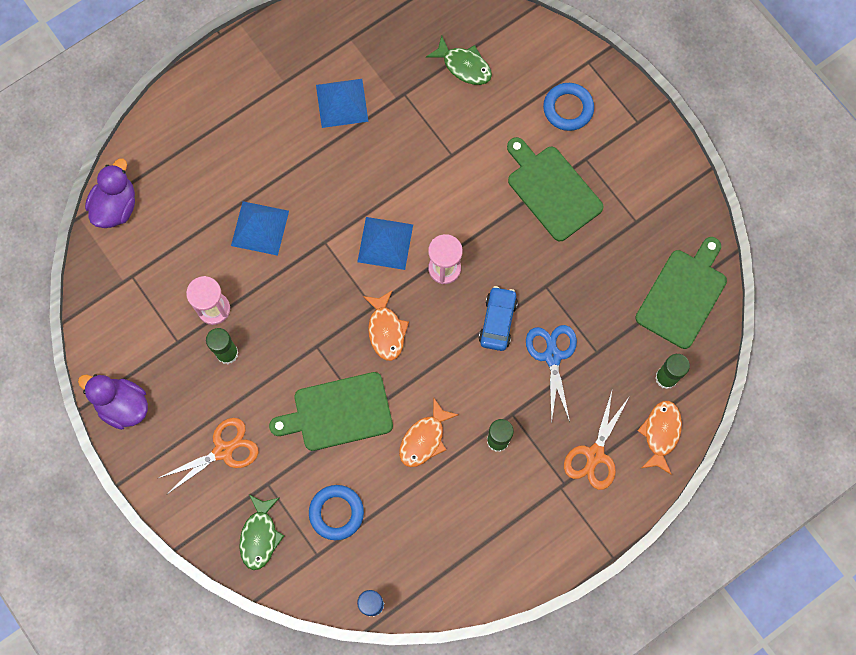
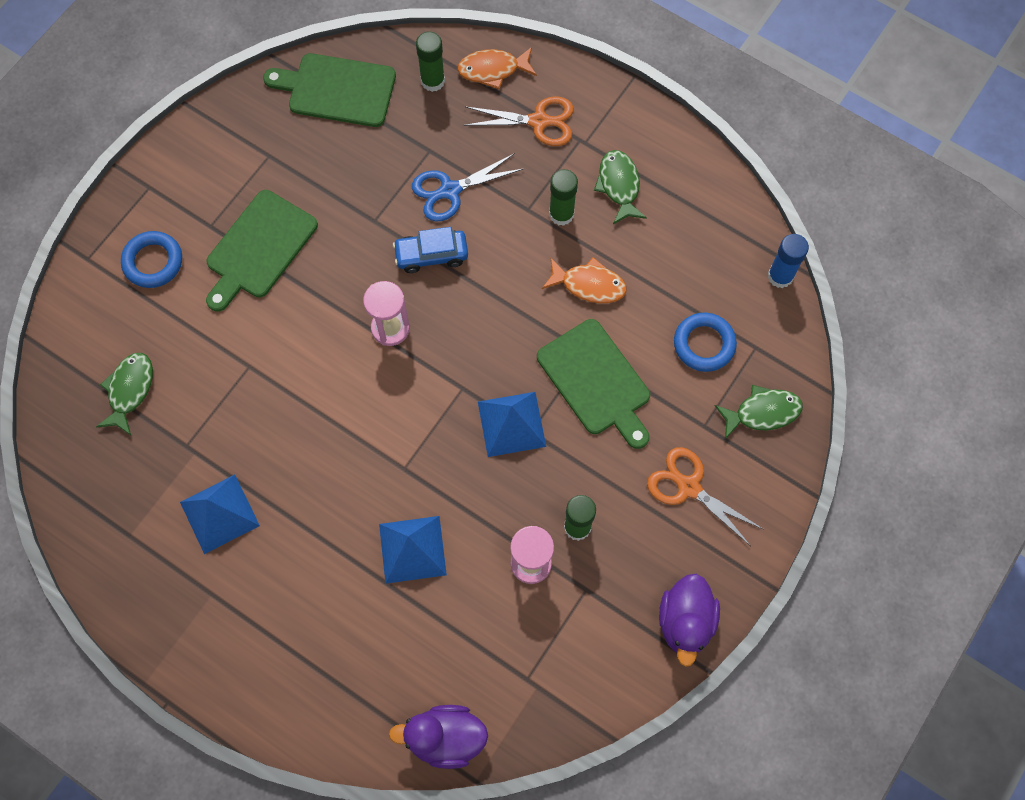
camera: 110 degrees left, 5 degrees down
blue pyramid [357,217,413,270] -> blue pyramid moved to [478,392,546,457]
orange fish [363,290,409,361] -> none
none -> green fish [594,150,647,224]

